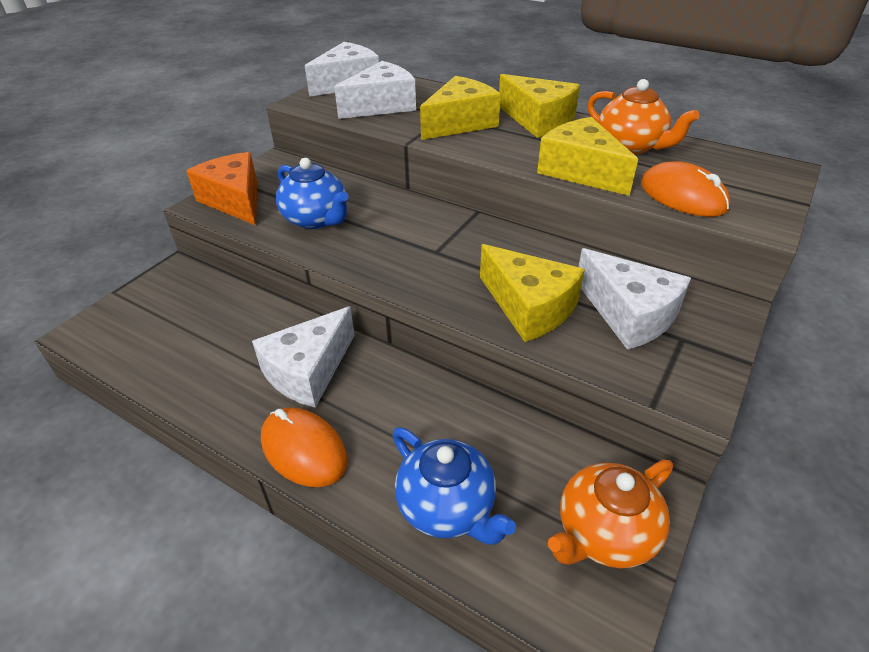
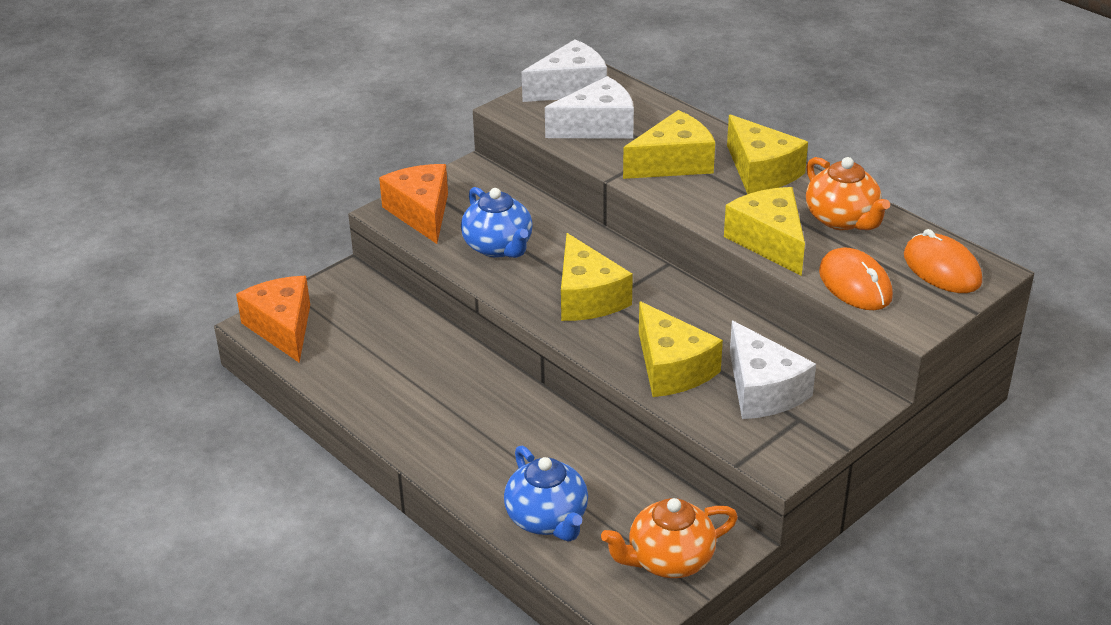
camera: 15 degrees right, 5 degrees down
white cheese [252,306,355,408] -> none
orange mouse [261,407,347,487] -> orange mouse moved to [904,229,982,293]
none -> orange cheese [236,276,310,363]
none -> yellow cheese [561,233,633,321]

